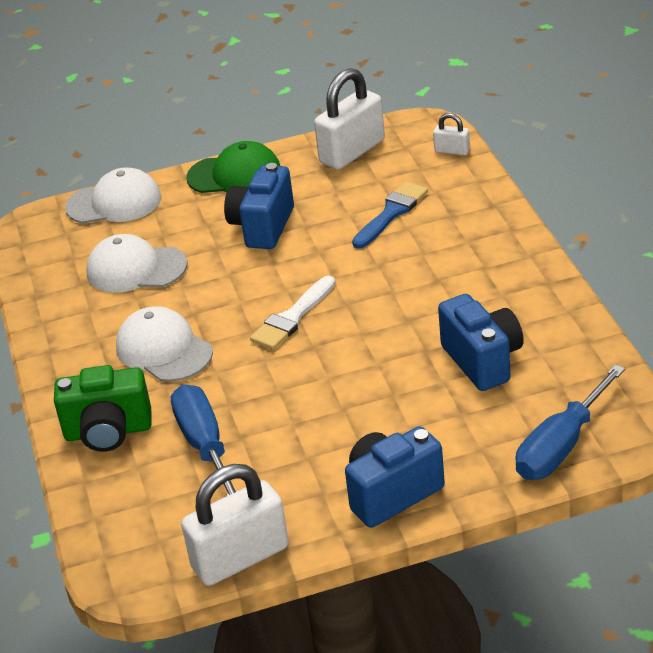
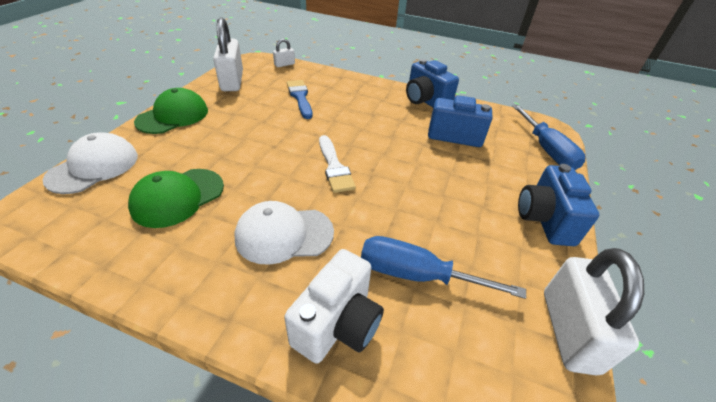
camera: 60 degrees left, 5 degrees up
green camera [54,365,152,452] -> white camera [284,249,384,364]
white cap [86,234,187,293] -> green cap [128,169,224,228]
blue camera [224,163,294,249] -> blue camera moved to [406,59,459,107]

